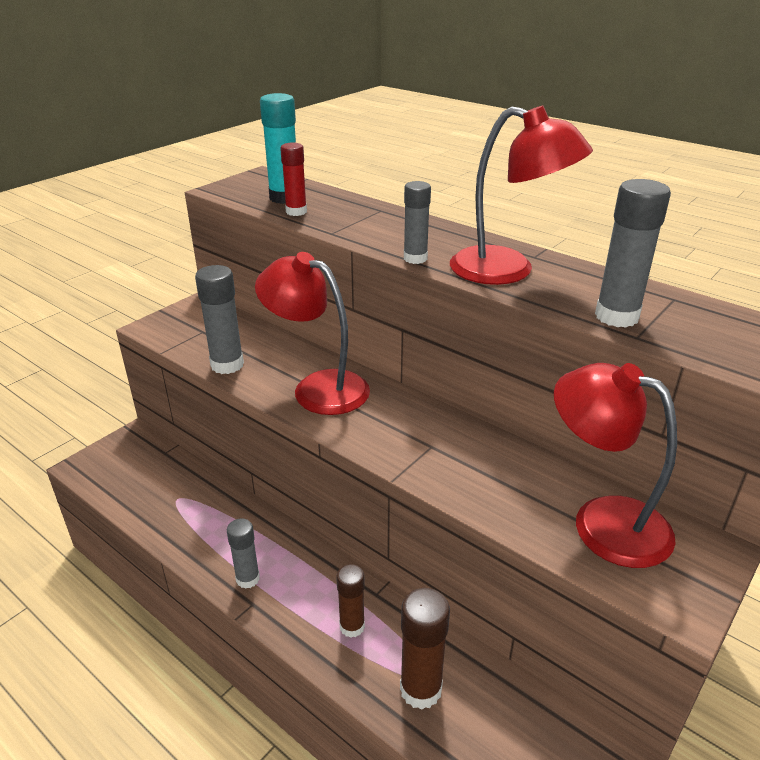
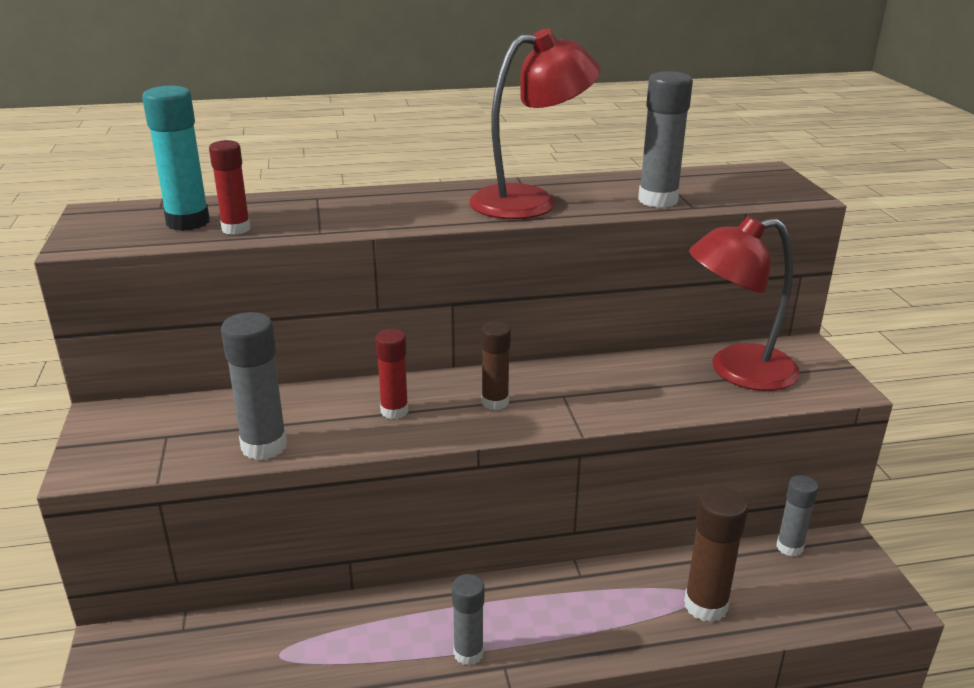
camera: 50 degrees left, 5 degrees down
red lamp [255,252,370,415] -> red glue stick [376,329,408,419]
brown glue stick [336,564,365,638] -> brown glue stick moved to [481,321,511,410]
grey glue stick [404,181,431,264] -> grey glue stick moved to [776,475,819,557]

